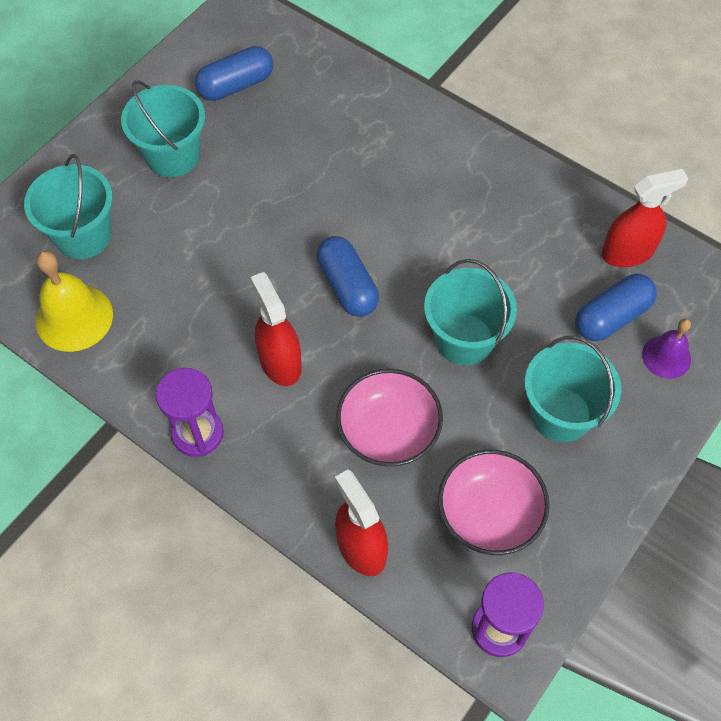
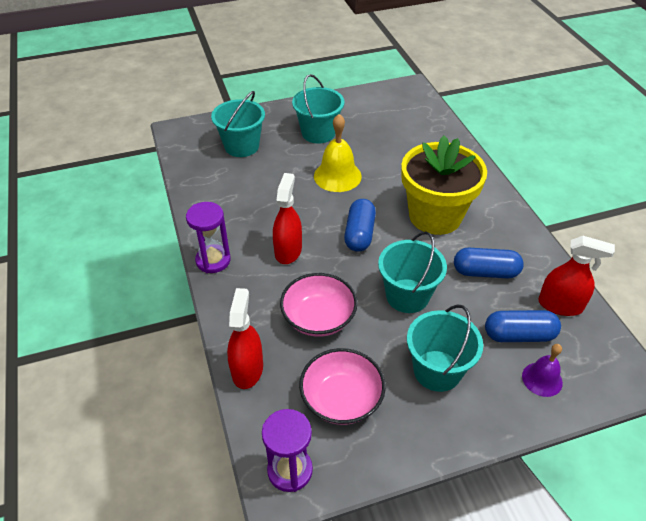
camera: 35 degrees right, 15 degrees down
yellow bell [36,251,113,352] -> yellow bell moved to [314,114,362,192]
blue capsule [195,46,273,101] -> blue capsule moved to [454,248,524,279]
none -> yellow flower pot [401,135,487,235]

